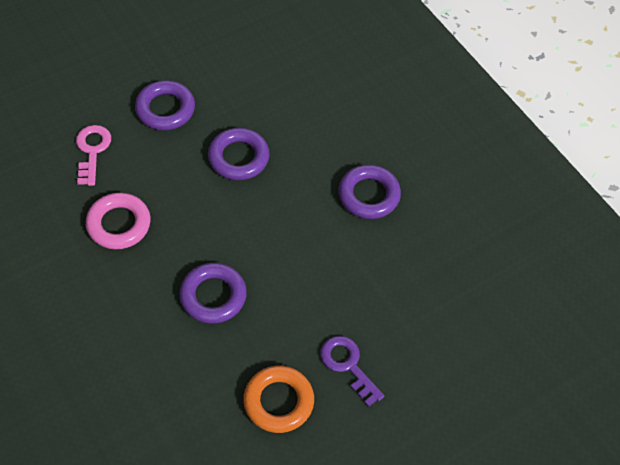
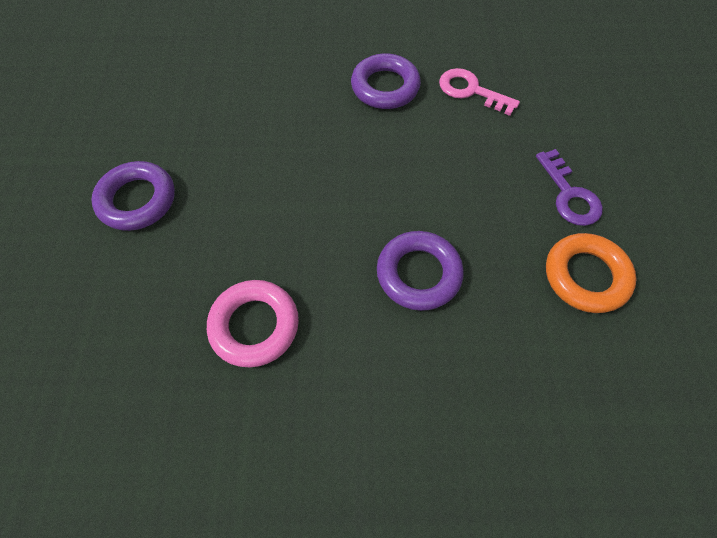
camera: 55 degrees left, 5 degrees up
pink key [76,125,111,186] -> pink key moved to [439,68,520,116]
purple ring [208,128,270,180] -> none
purple key [321,336,384,407] -> purple key turned 105 degrees counterclockwise [536,149,603,226]

